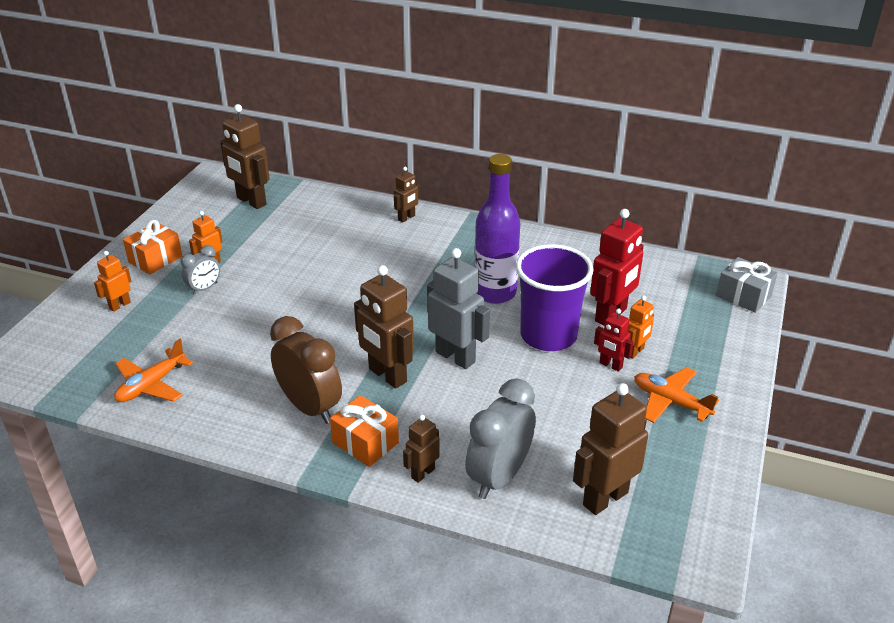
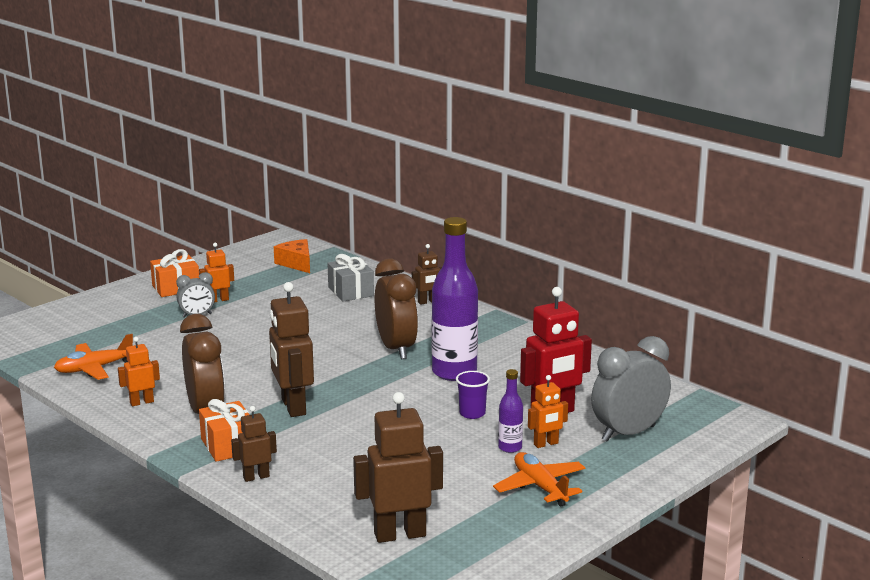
camera: 25 degrees right, 15 degrees down
orange robot [94,251,131,312] -> orange robot moved to [118,337,160,406]
brown robot [220,104,270,209] -> orange cheese [274,239,310,273]
grey robot [427,248,490,369] -> none
grey clock [465,379,536,499] -> grey clock moved to [591,336,671,442]
purple cup [516,244,594,351] -> purple cup [456,371,490,419], size x0.43
red robot [594,308,634,372] -> purple bottle [498,369,523,453]
grey gift [716,257,778,313] -> grey gift moved to [328,254,374,302]
none -> brown clock [375,258,418,359]

